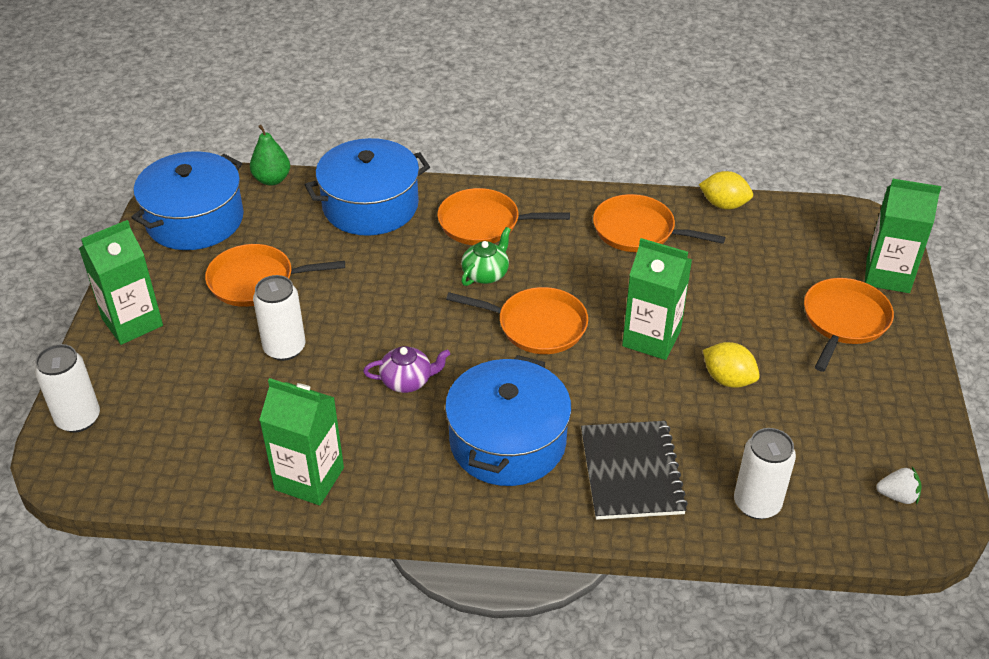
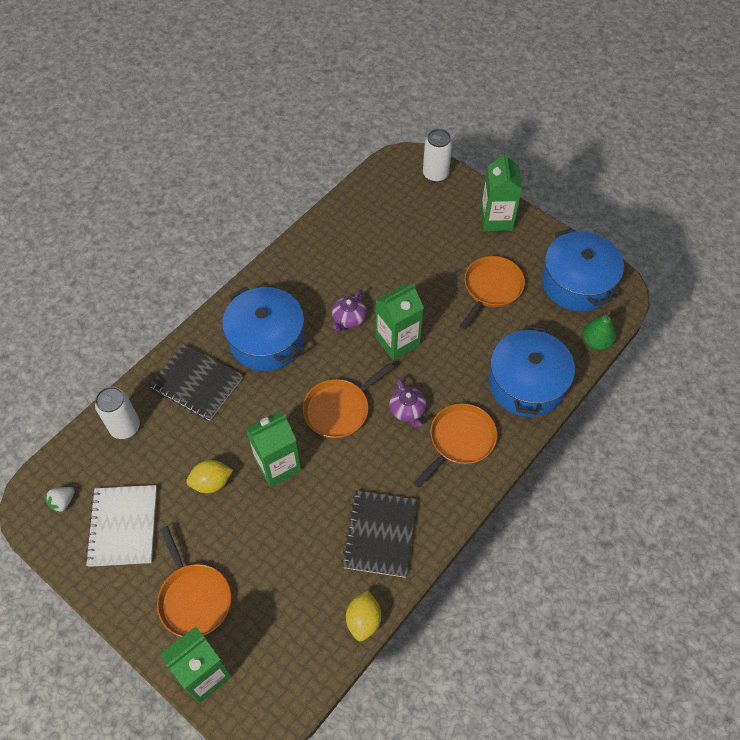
camera: 125 degrees right, 15 degrees up
white can [253,275,305,361] -> none
green carton [259,378,344,505] -> green carton moved to [376,284,424,360]
green teapot [461,227,511,286] -> purple teapot [389,378,426,428]
orange pan [593,194,726,252] -> black notebook [342,490,417,578]
yellow lemon [699,171,753,209] -> yellow lemon turned 45 degrees counterclockwise [346,590,381,642]
none -> white notebook [85,485,157,567]

